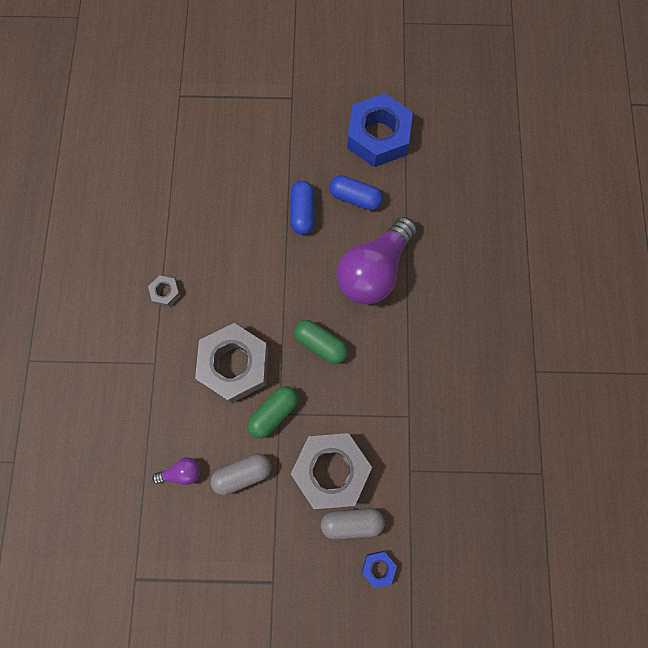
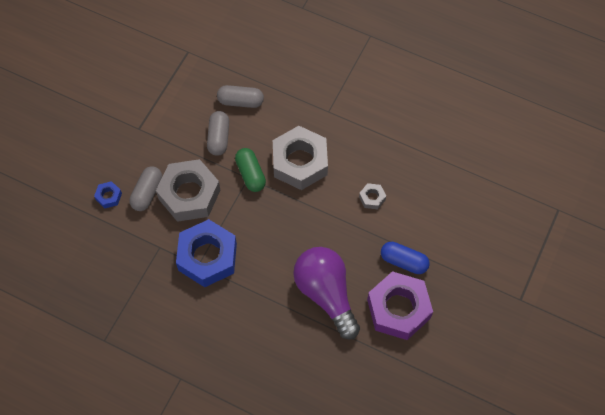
camera: 115 degrees right, 10 degrees down
grey nut [148,275,181,307] -> grey nut moved to [359,183,386,209]
purple light bulb [152,457,200,485] -> grey capsule [217,85,264,108]
green capsule [294,320,348,364] -> none
blue capsule [329,175,383,210] -> purple nut [367,271,433,340]
blue nut [347,93,413,167] -> blue nut moved to [176,219,237,287]

